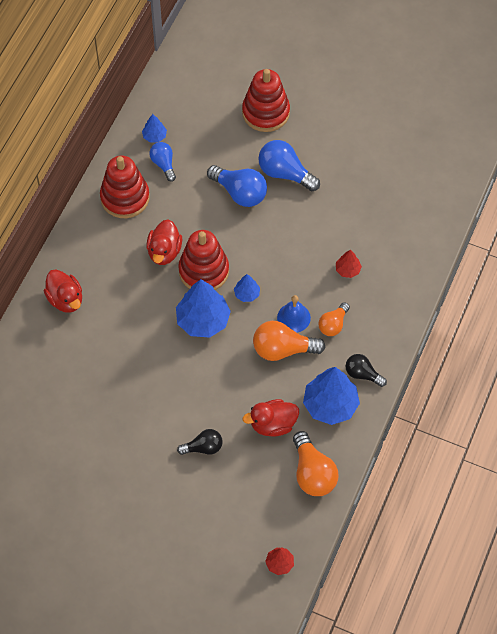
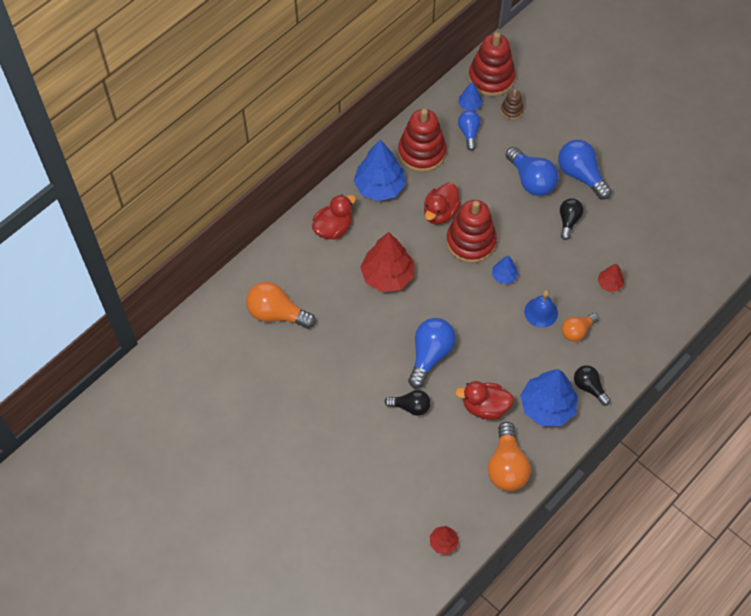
camera: 20 degrees right, 0 degrees up
red duck [44,269,82,313] -> red duck turned 120 degrees counterclockwise [312,194,356,240]
blue tree [176,279,231,338] -> blue tree moved to [354,140,406,201]
red stacking toy [242,69,290,132] -> red stacking toy moved to [468,32,516,97]
orange light bulb [253,321,325,361] -> orange light bulb moved to [246,281,316,329]
none -> red tree [360,232,414,292]
none -> blue light bulb [408,318,456,388]
none -> brown stacking toy [501,89,524,120]
none -> black light bulb [560,198,584,240]

